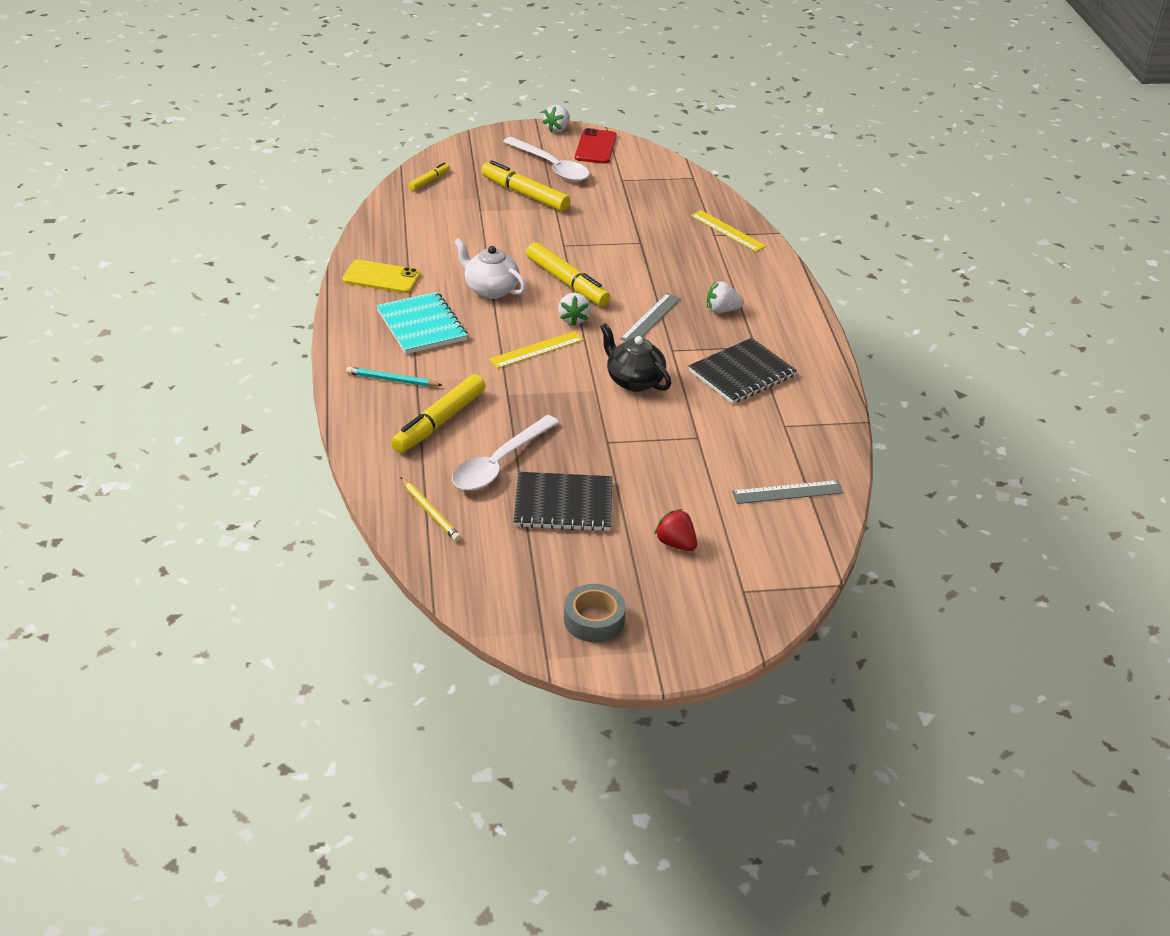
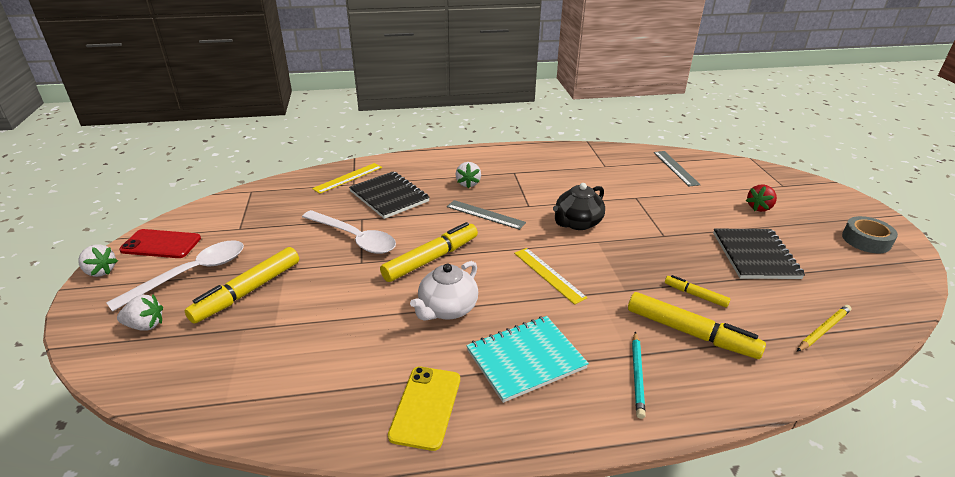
camera: 90 degrees left, 5 degrees down
yellow marker [408,162,450,191] -> yellow marker moved to [665,275,730,308]
white spoon [452,415,560,491] -> white spoon moved to [302,210,396,254]
white strawberry [558,293,591,326] -> white strawberry moved to [117,295,163,331]
black notebook [689,338,797,404] -> black notebook moved to [349,171,430,219]

